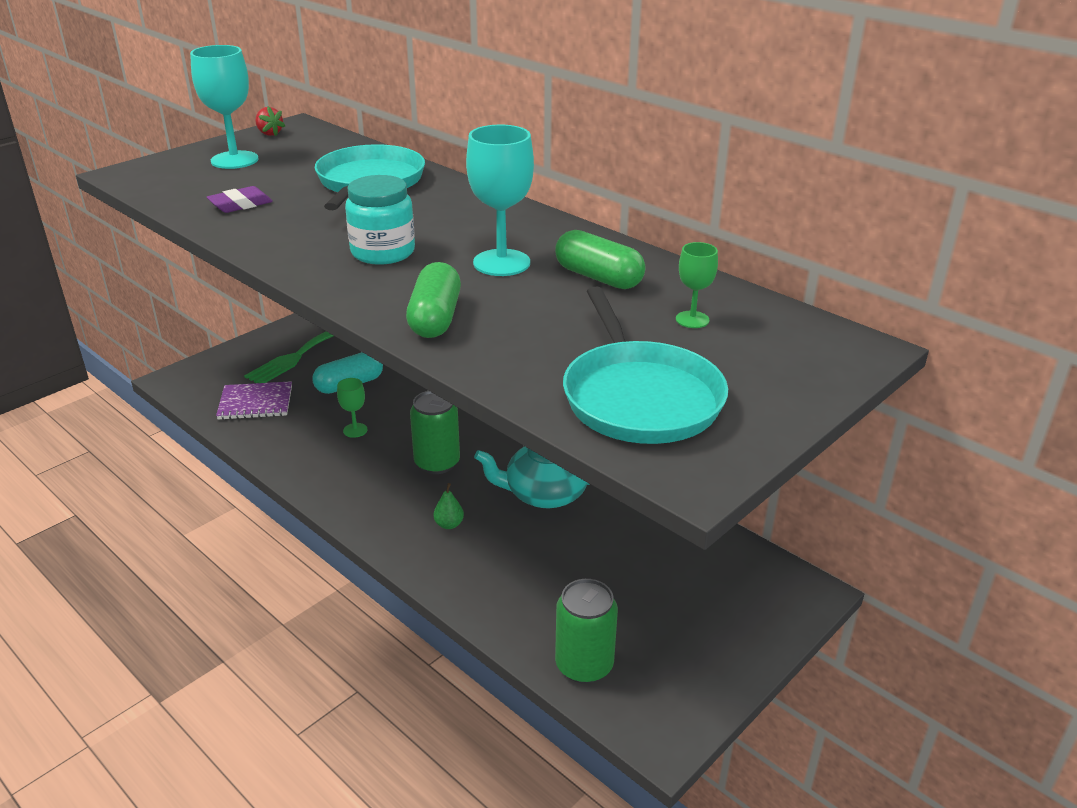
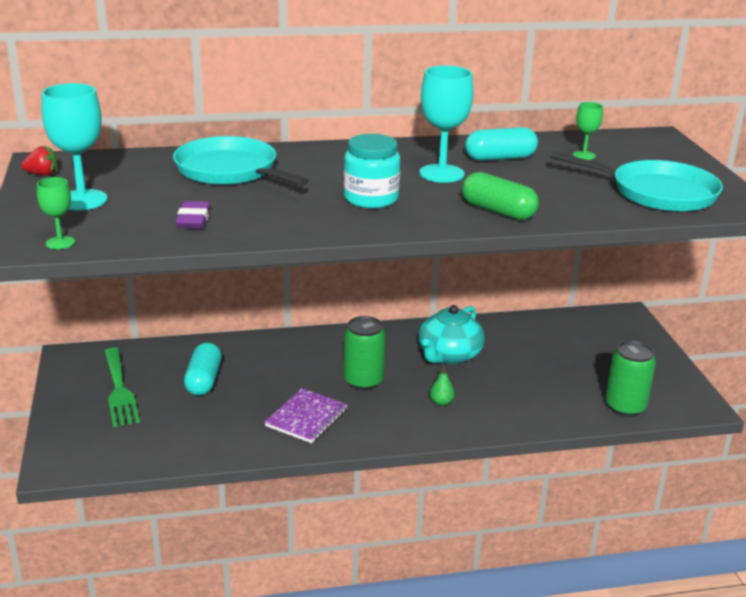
camera: 55 degrees left, 5 degrees down
purple notebook [216,381,292,420] -> purple notebook moved to [264,388,348,443]
green goblet [337,378,367,438] -> green goblet moved to [37,177,75,249]
green capsule [555,230,646,289] -> turquoise capsule [465,127,538,161]

